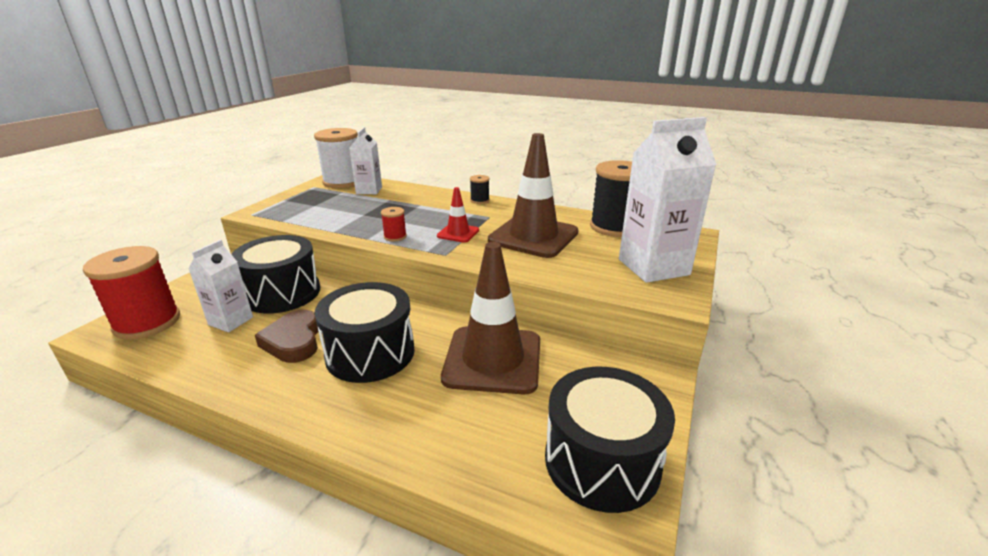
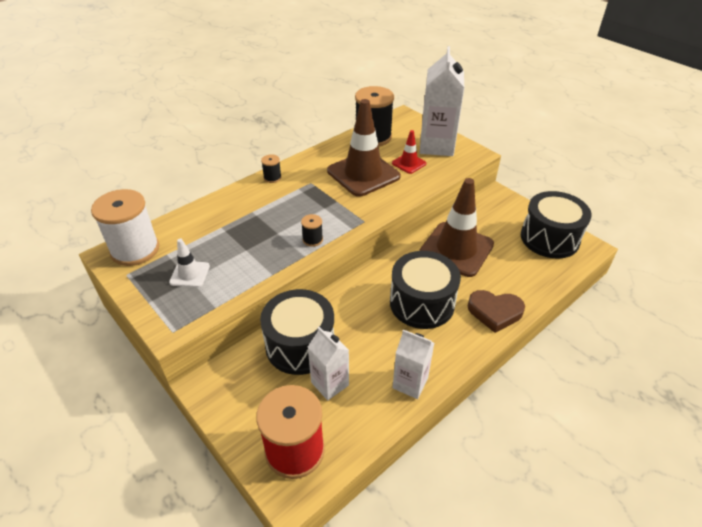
camera: 65 degrees left, 15 degrees up
brown heart [255,310,318,363] -> brown heart moved to [468,290,525,333]
white carton [349,127,382,194] -> white carton moved to [392,329,434,399]
red spool [381,207,407,241] -> black spool [301,214,323,247]
red traffic cone [437,187,479,242] -> red traffic cone moved to [392,130,426,174]
none -> white traffic cone [169,239,210,287]

